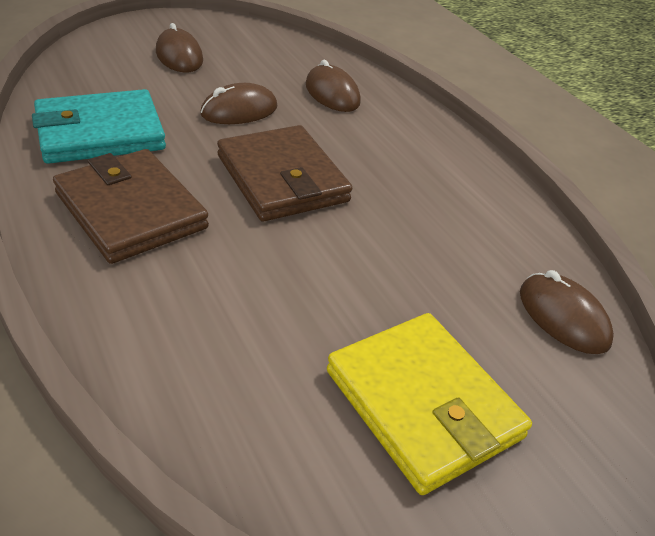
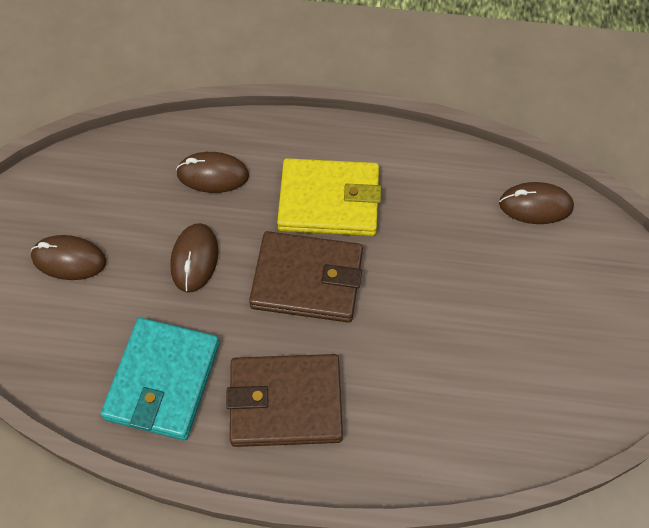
camera: 50 degrees left, 20 degrees up
yellow wallet [327,313,532,495] -> yellow wallet moved to [277,158,381,236]

